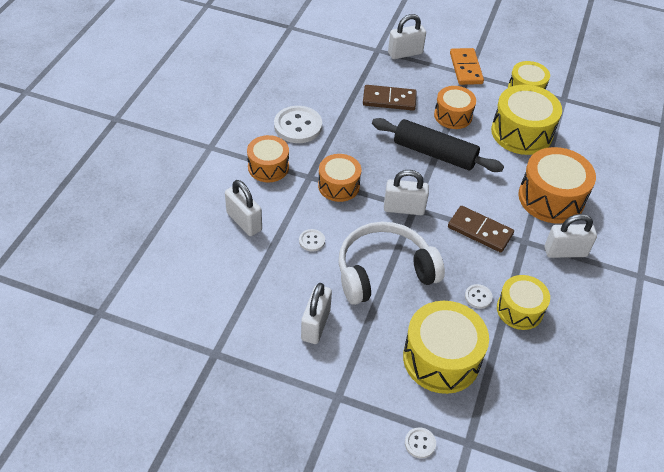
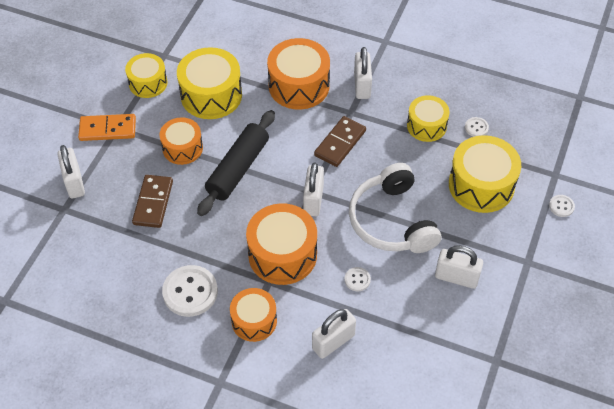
camera: 85 degrees left, 5 degrees up
orange drum [318,154,361,202] -> orange drum [246,203,317,285], size x1.58
white button [465,284,493,309] -> white button moved to [465,117,489,137]

